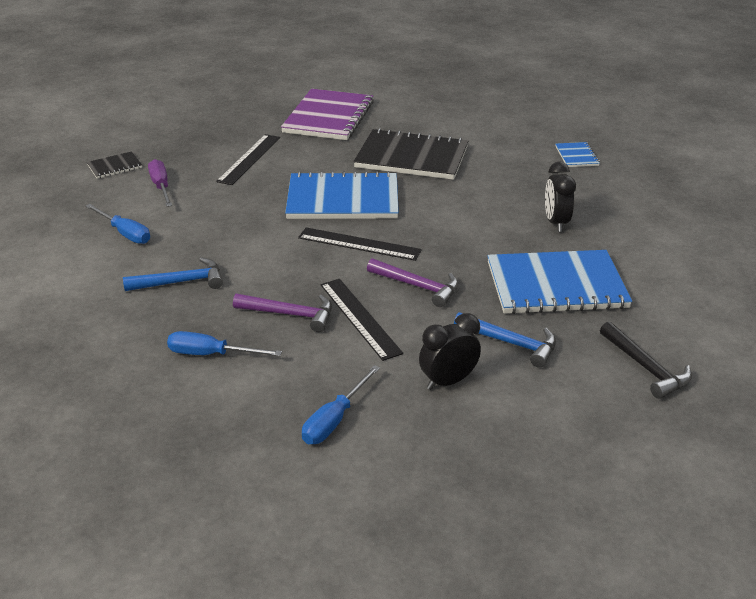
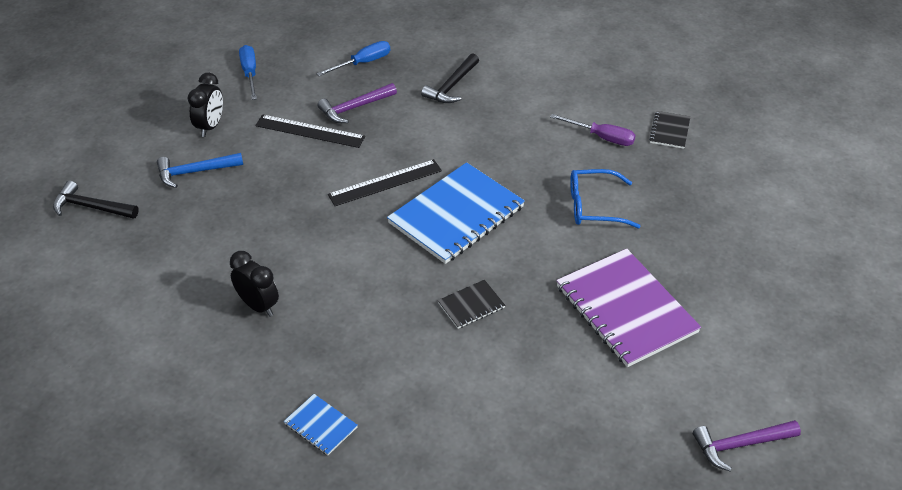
camera: 135 degrees right, 10 degrees up
blue screwdriver [85,204,150,244] -> none
blue hammer [123,257,223,291] -> black hammer [421,53,479,103]
black ruler [216,134,280,185] -> blue glasses [570,169,641,228]
black notebook [353,128,468,180] -> black notebook [438,280,505,329], size x0.45
purple hammer [367,258,458,307] -> purple hammer moved to [693,420,801,471]
blue notebook [487,250,632,314] -> none

